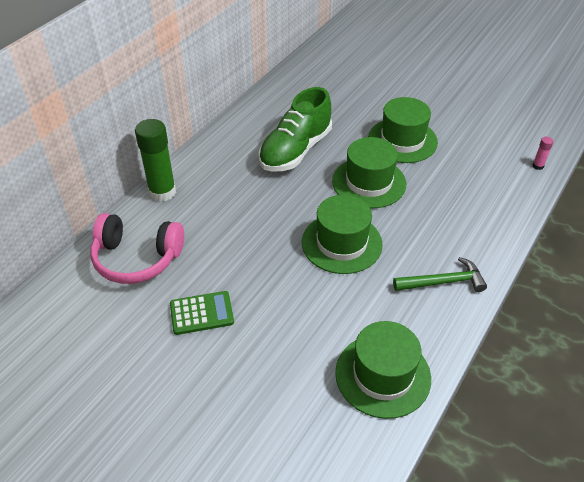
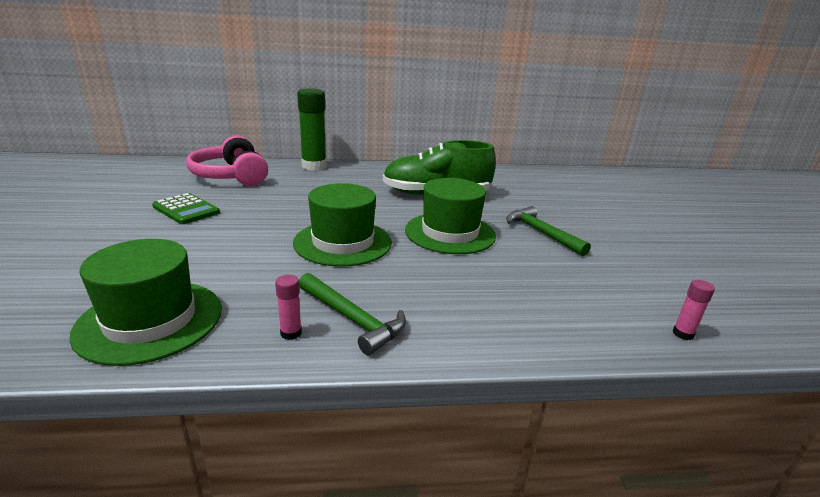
camera: 50 degrees right, 20 degrees down
green hat [368,97,438,163] -> green hammer [506,206,591,256]
none -> pink glue stick [275,275,302,340]

